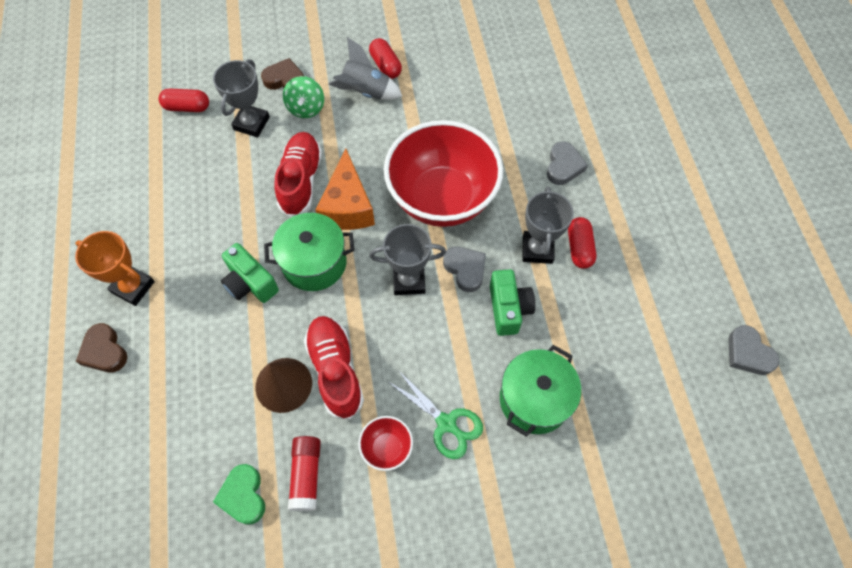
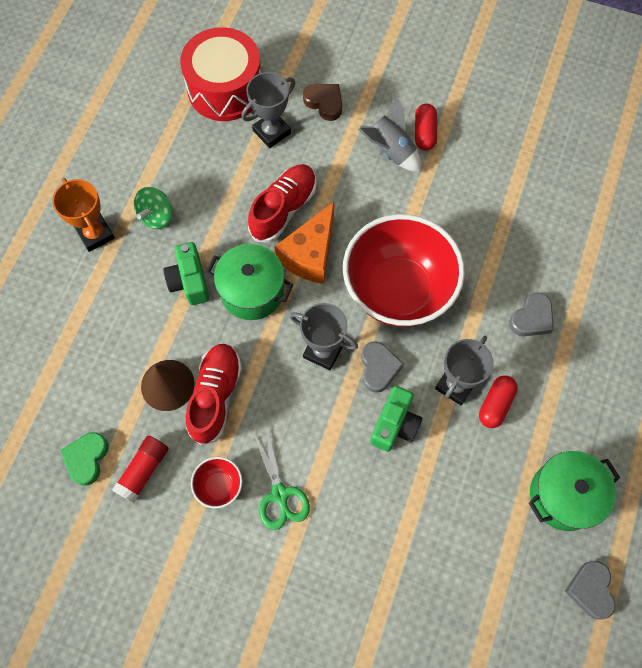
camera: 30 degrees right, 5 degrees up
brown heart [76,323,127,373] -> none
red capsule [159,89,209,112] -> red drum [180,27,261,121]
green spinning top [283,76,324,118] -> green spinning top moved to [134,187,173,229]
green pot [500,345,581,437] -> green pot moved to [529,451,620,531]

